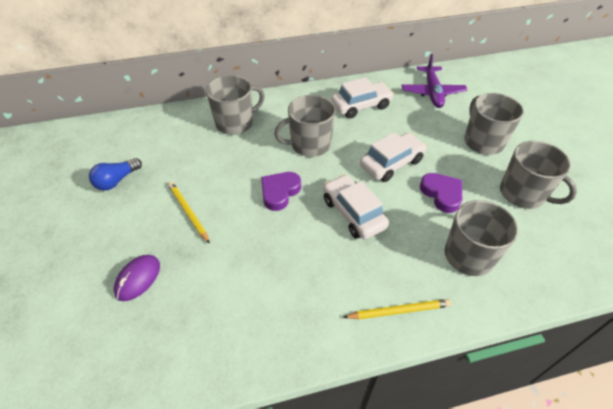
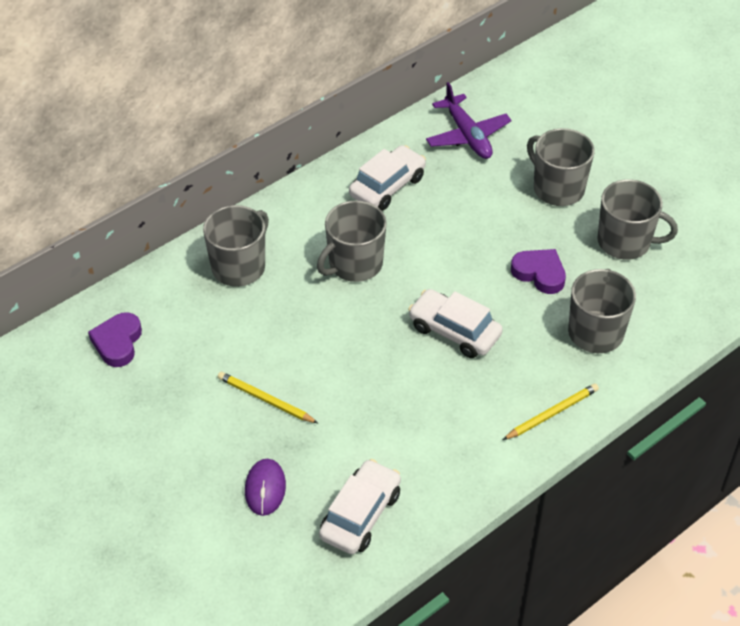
camera: 25 degrees left, 0 degrees up
blue light bulb [89,158,142,191] -> none
purple heart [261,172,301,211] -> purple heart moved to [88,312,142,367]
white car [360,132,427,182] -> white car moved to [319,459,401,554]

